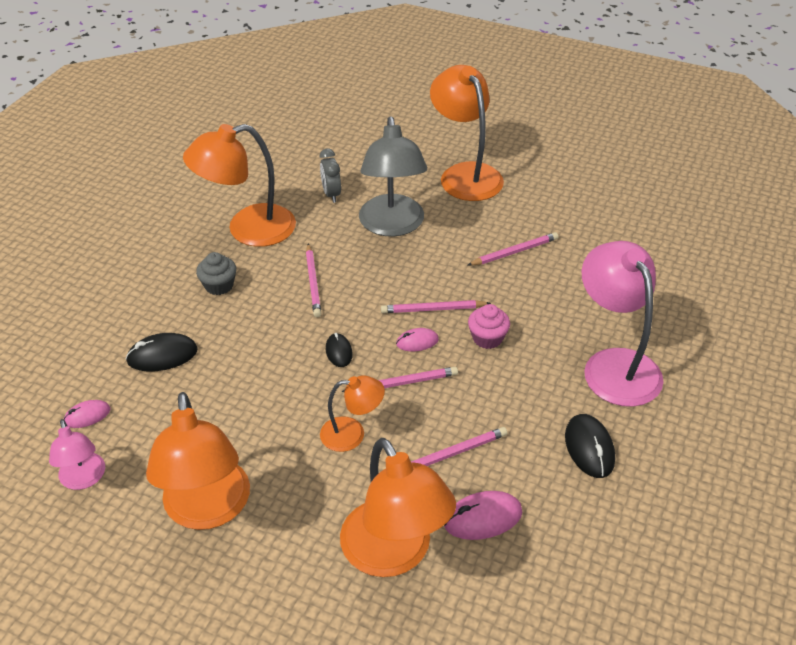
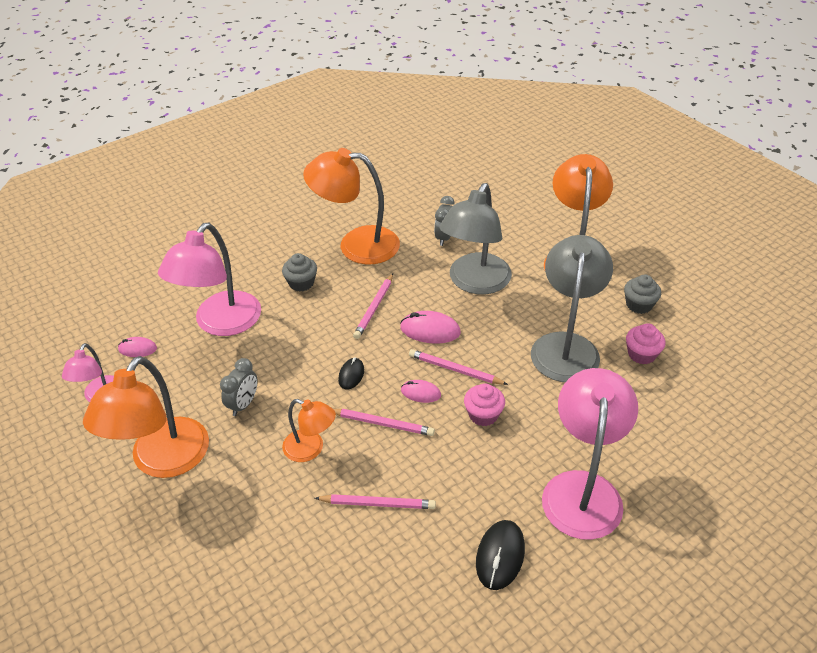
camera: 30 degrees right, 0 degrees up
black mouse [126,333,198,371] -> pink lamp [158,223,261,336]
orange lamp [340,438,456,577] -> none
pink mouse [444,491,522,540] -> pink mouse moved to [400,311,461,344]
pink pencil [468,232,558,266] -> grey lamp [531,235,613,382]
none -> grey clock [220,358,258,416]
none -> grey cupcake [624,274,661,314]
none -> pink cupcake [626,323,665,364]

